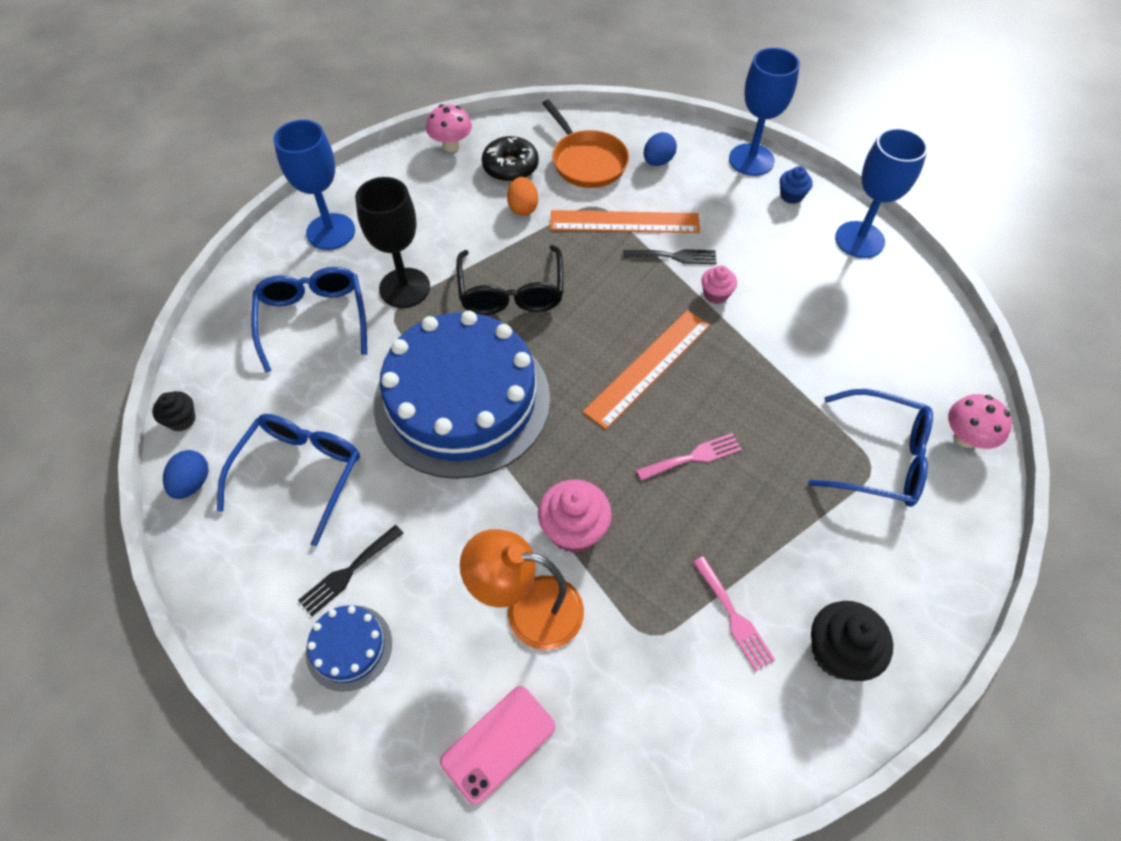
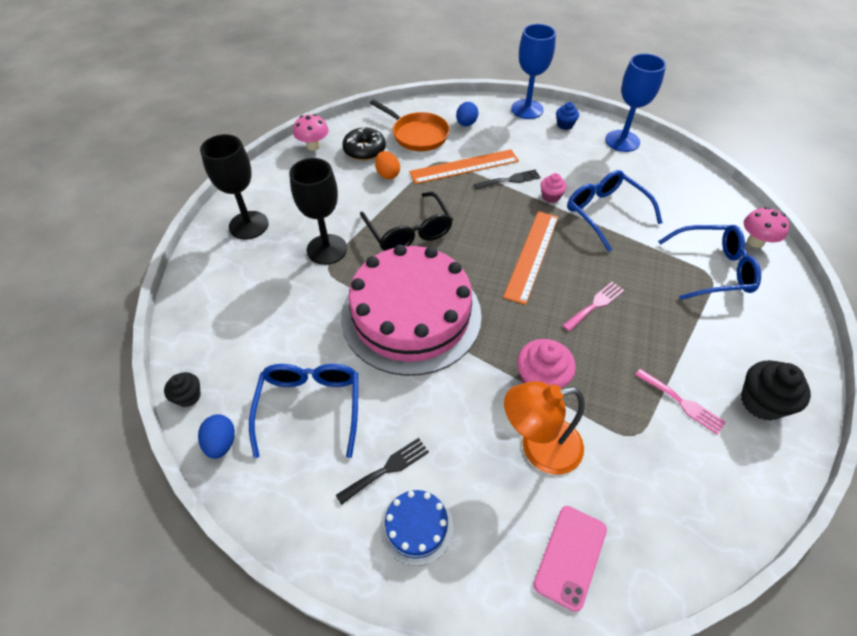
camera: 20 degrees left, 5 degrees down
blue glasses [251,267,367,373] -> blue glasses moved to [567,170,663,252]
blue goblet [274,120,355,250] -> black goblet [200,134,269,240]
black fork [298,525,404,616] -> black fork turned 150 degrees counterclockwise [336,438,429,505]
blue cake [374,311,550,479] -> pink cake [341,245,482,376]

